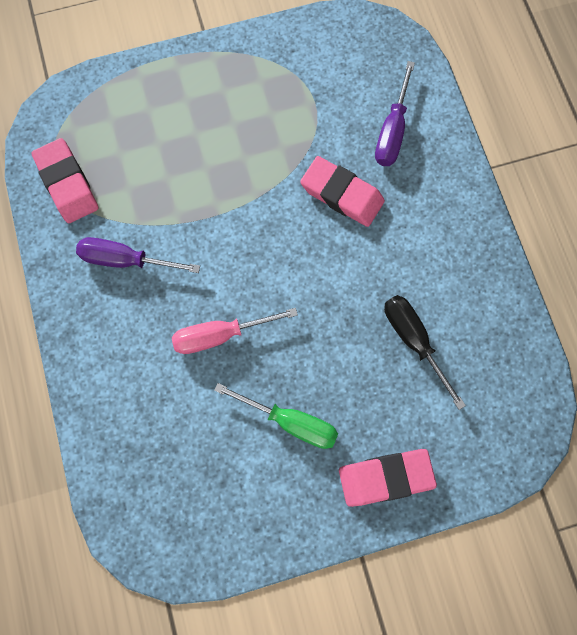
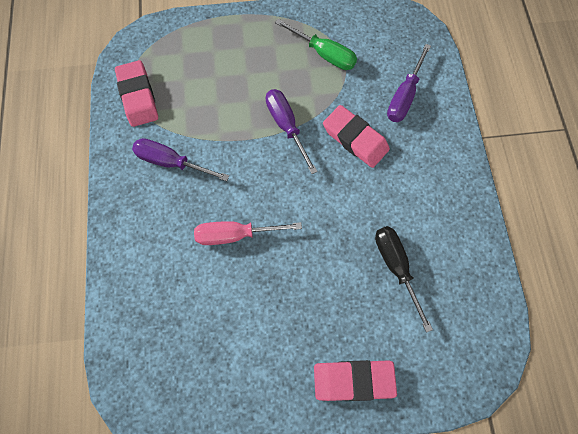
camera: 10 degrees right, 5 degrees down
green screwdriver [214,383,338,449] -> green screwdriver moved to [275,19,357,70]
none -> purple screwdriver [266,89,318,174]

